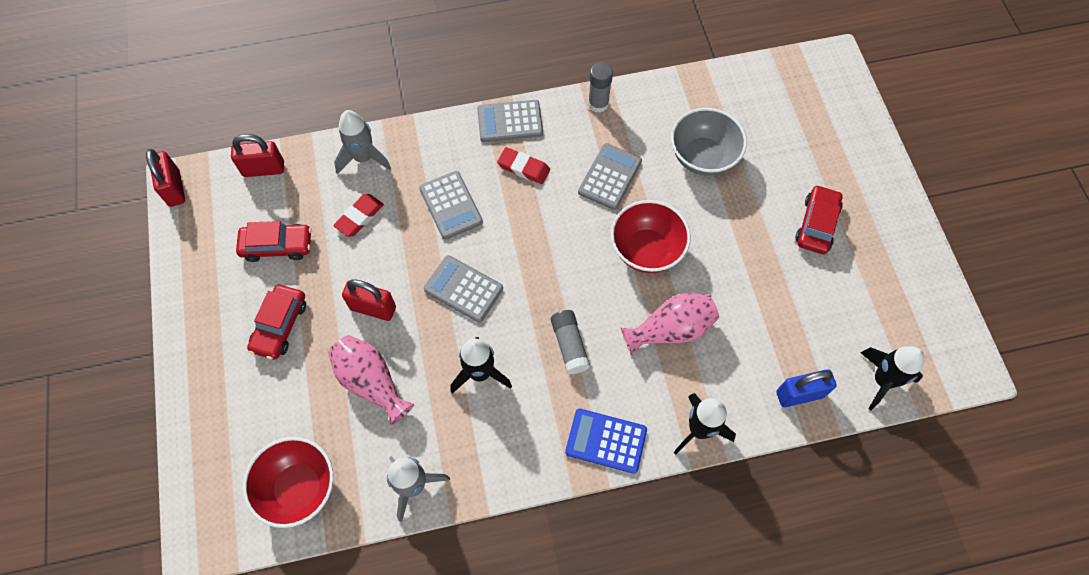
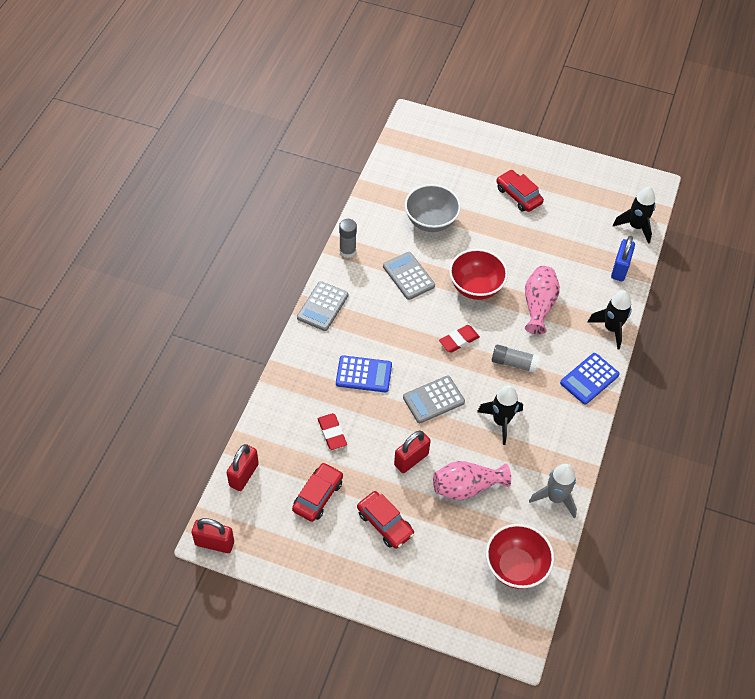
camera: 60 degrees left, 10 degrees down
grey rocket [334,110,391,174] -> none
grey calculator [419,171,483,239] -> blue calculator [336,355,392,392]
red eraser [497,147,550,184] -> red eraser moved to [439,325,480,353]

